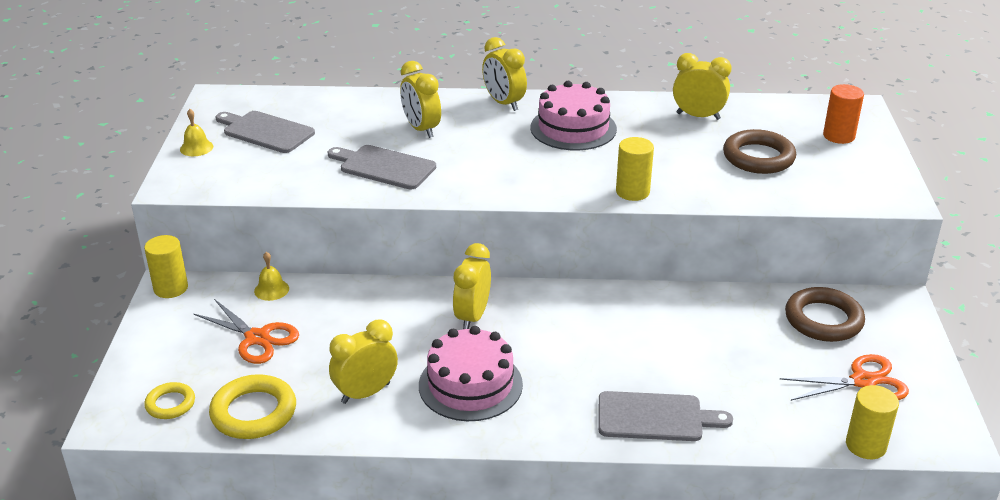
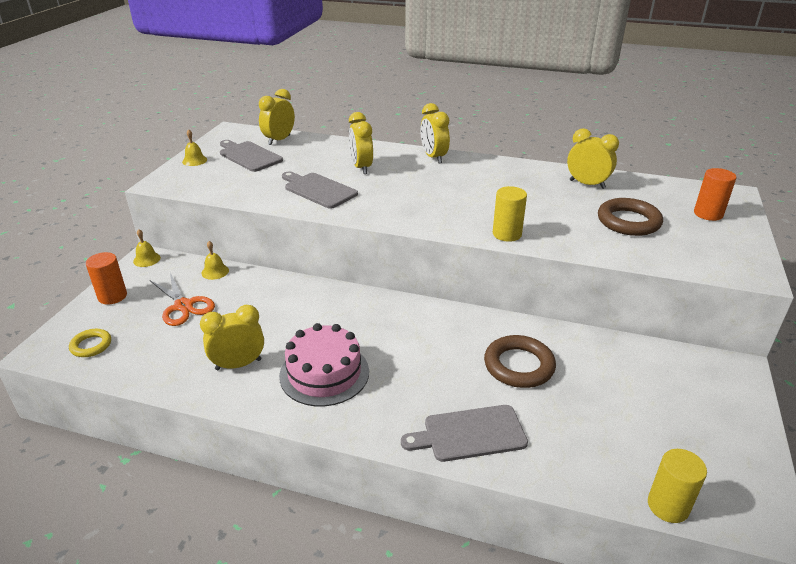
camera: 15 degrees right, 0 degrees up
yellow cylinder [144,235,188,298] -> yellow bell [133,229,161,267]
yellow ring [209,374,296,439] -> none
yellow clock [453,243,491,329] -> yellow clock moved to [259,89,295,145]
pink cake [530,81,617,151] -> none
grey cutting board [599,391,733,441] -> grey cutting board turned 150 degrees clockwise [401,405,528,462]
orange scissors [780,354,909,401] -> none
brown ring [785,287,865,342] -> brown ring moved to [484,335,556,388]
none -> orange cylinder [86,252,127,304]

